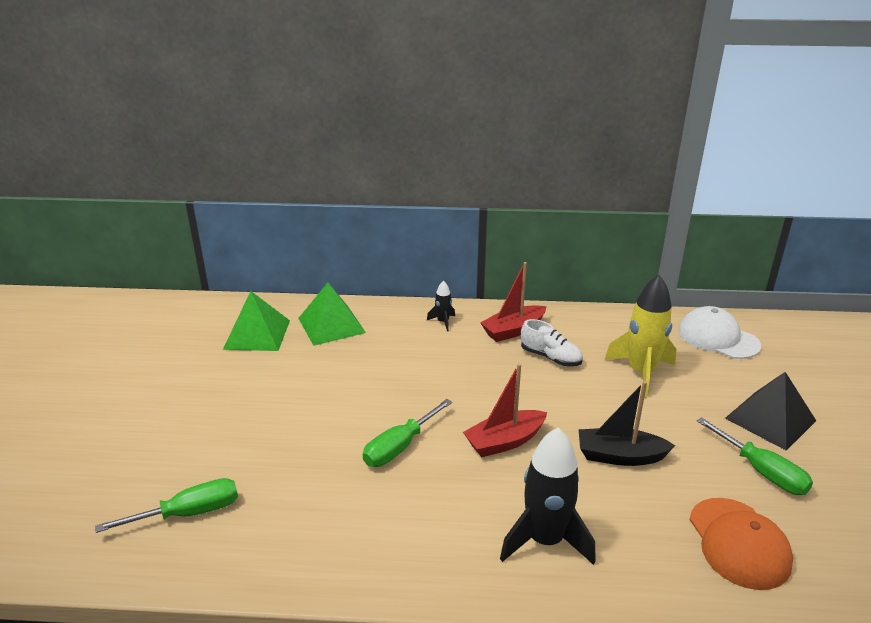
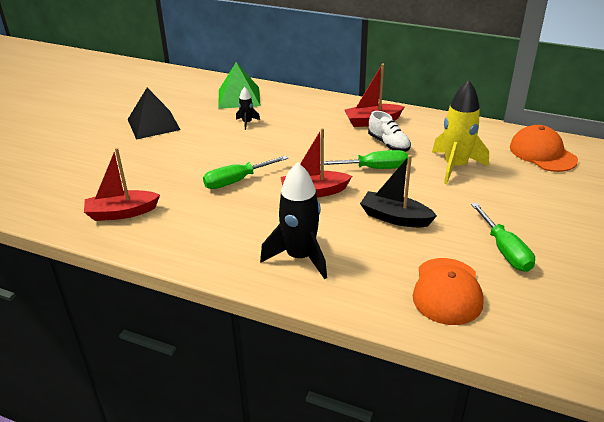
camera: 20 degrees right, 5 degrees up
green screwdriver [95,478,238,533] -> green screwdriver moved to [320,150,408,169]
green pyramid [223,291,290,351] -> none
black rocket [427,281,455,332] -> black rocket moved to [236,87,260,130]
white cap [678,306,761,359] -> orange cap [510,125,578,172]
black pyramid [725,372,816,451] -> black pyramid moved to [128,88,181,140]
none -> red boat [84,148,160,221]

